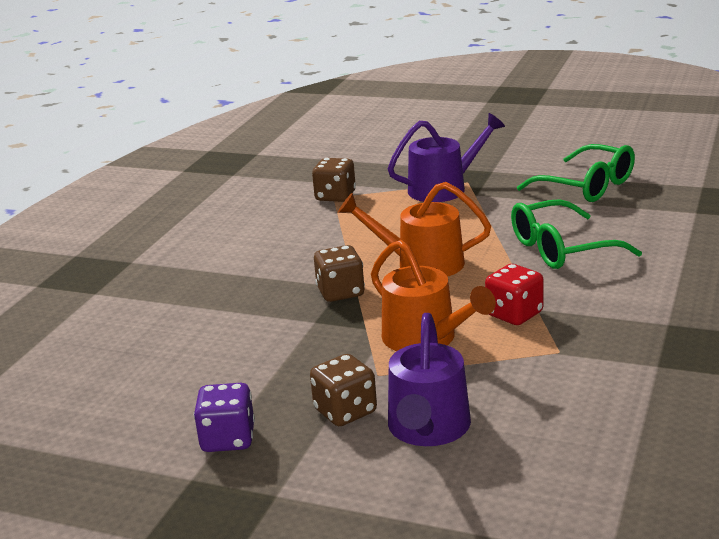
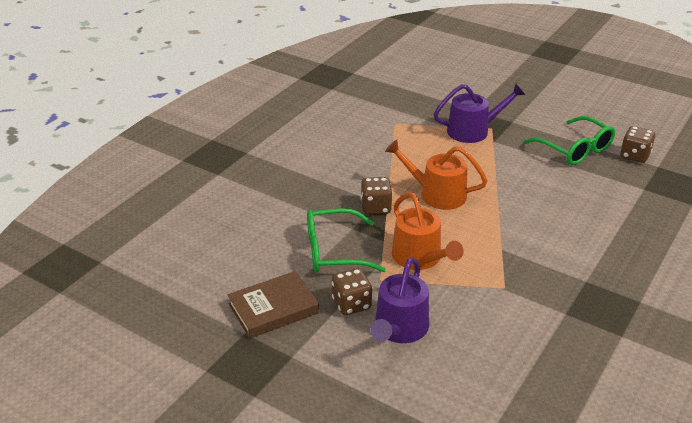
camera: 10 degrees right, 10 degrees up
purple dice [194,383,255,452] -> brown book [228,271,319,338]
brown dice [312,158,356,202] -> brown dice moved to [620,126,655,163]
red dice [485,264,544,325] -> none
green glasses [511,199,642,269] -> green glasses moved to [307,208,386,272]

